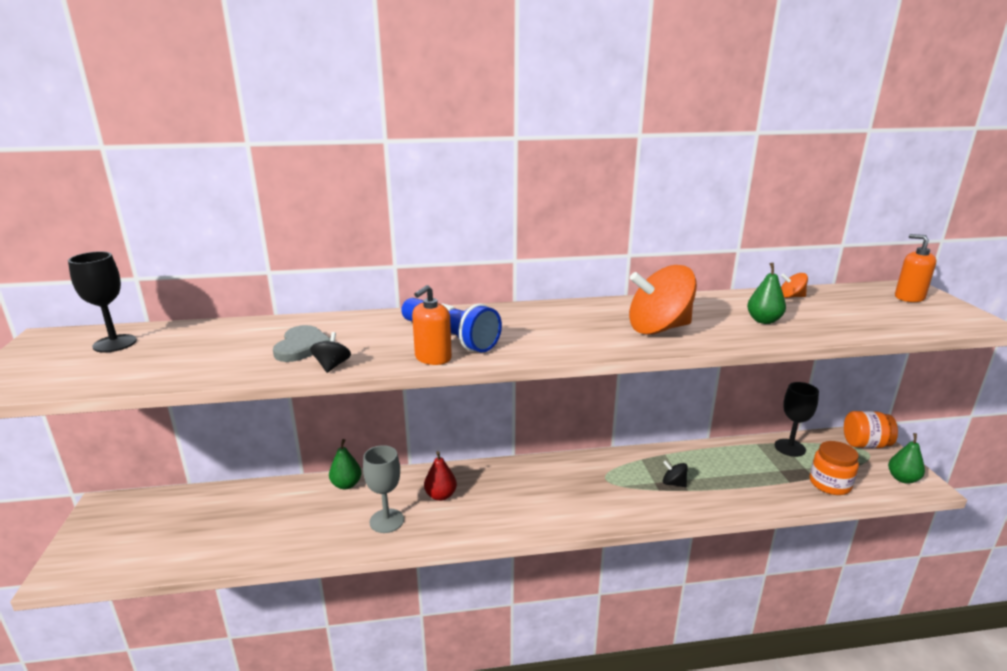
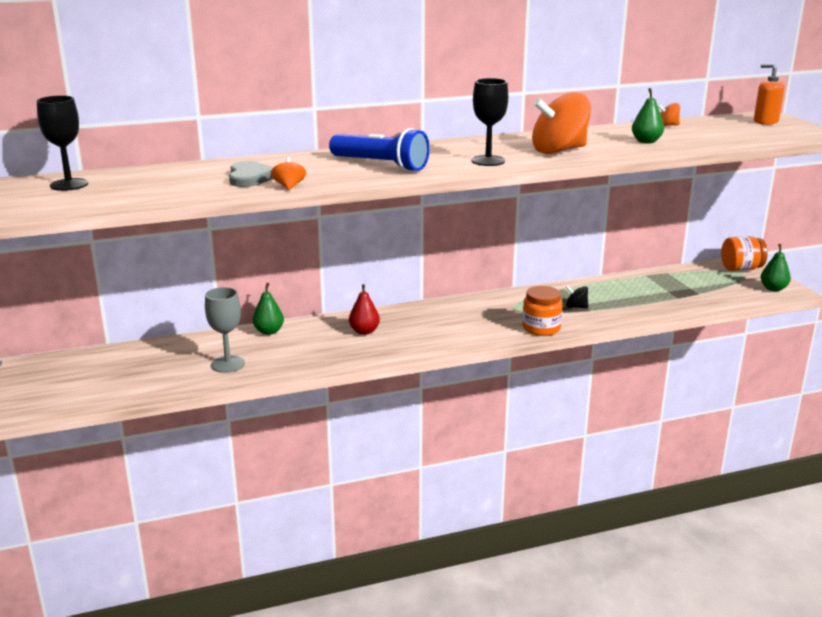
camera: 10 degrees left, 0 degrees up
black spinning top [310,332,351,373] -> orange spinning top [271,157,306,190]
grey goblet [363,445,404,533] -> grey goblet moved to [205,287,245,373]
orange soap dispenser [412,285,452,365] -> none
black goblet [775,382,819,457] -> black goblet moved to [472,78,508,166]
orange jar [810,441,859,495] -> orange jar moved to [522,286,563,336]

